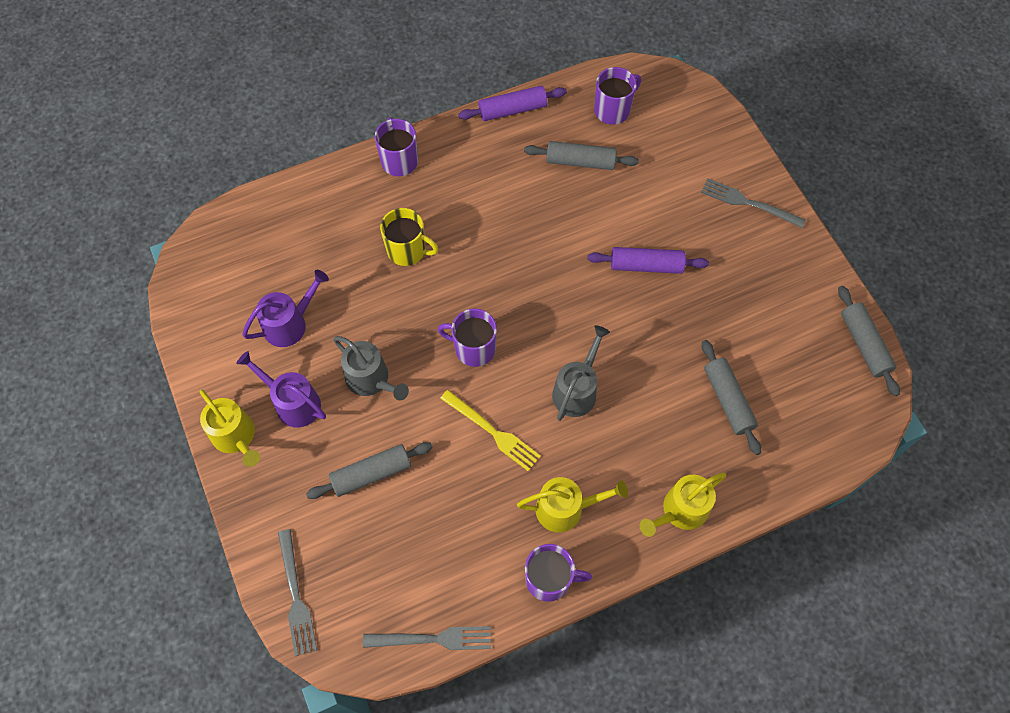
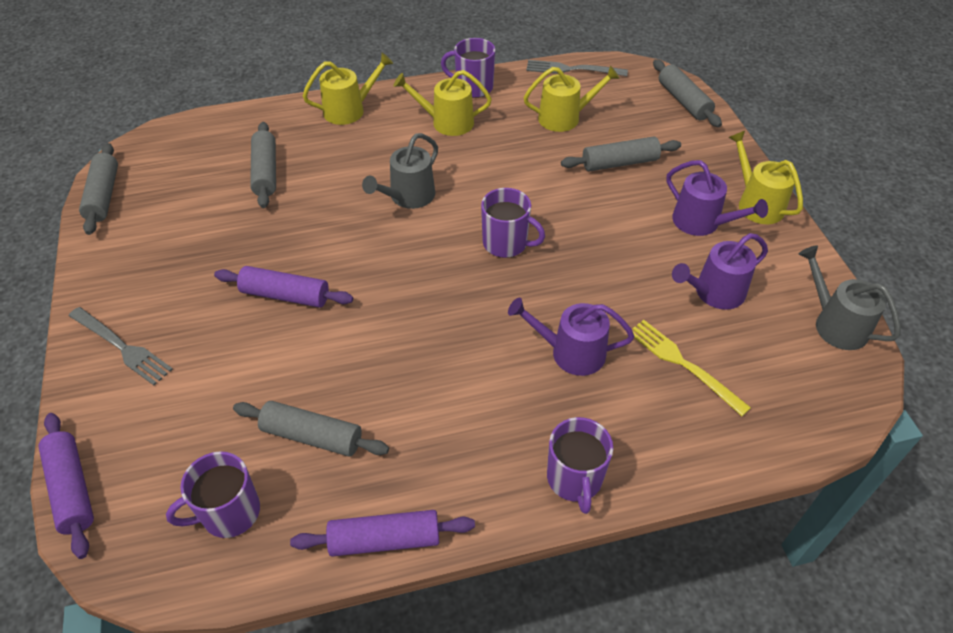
camera: 170 degrees left, 15 degrees down
grey fork [278,529,317,656] -> grey rolling pin [653,59,722,127]
grey watering can [333,336,409,401] -> grey watering can moved to [799,245,901,350]
yellow mug [380,208,438,266] -> purple watering can [508,298,634,376]
yellow fork [440,390,541,471] -> yellow fork moved to [632,320,751,416]
none -> purple rolling pin [39,413,94,559]
none -> yellow watering can [523,66,620,132]

